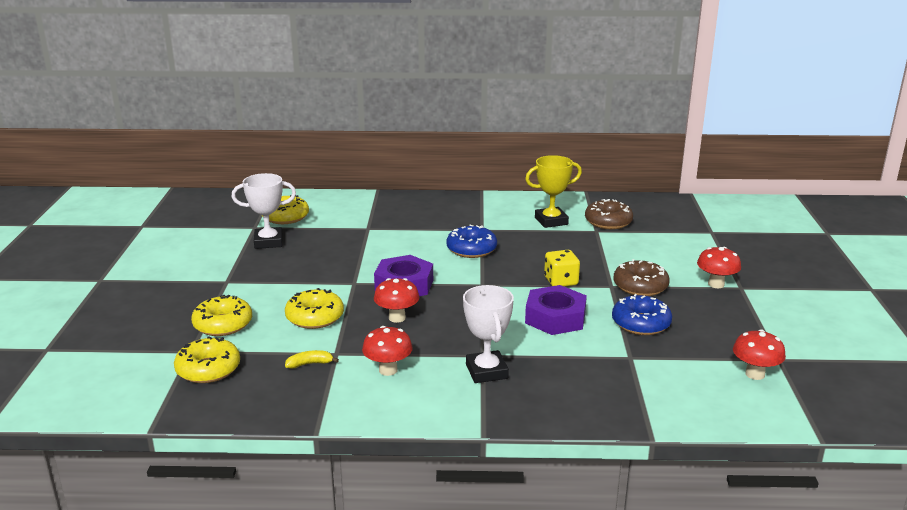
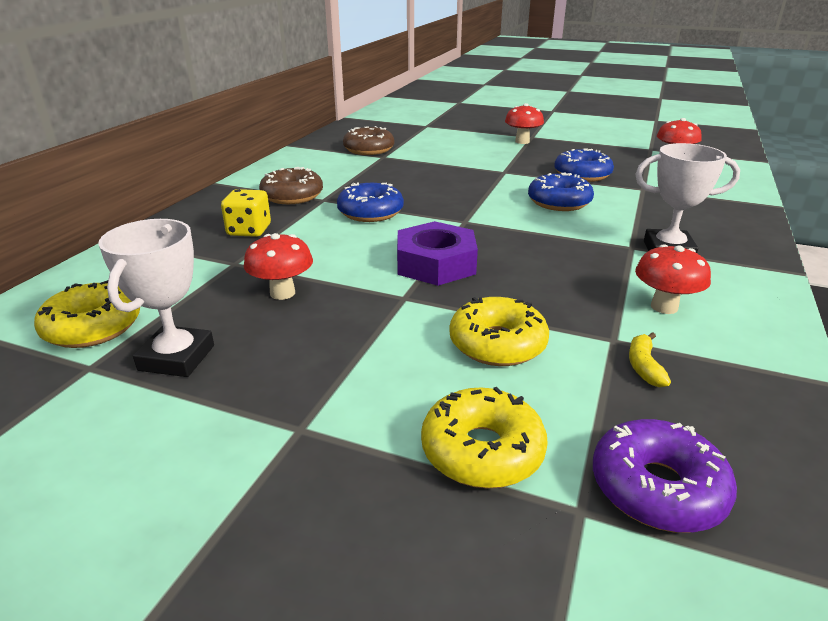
camera: 70 degrees left, 5 degrees up
yellow donut [174,336,240,383] -> purple donut [593,419,737,533]
red mushroom [374,278,419,323] -> red mushroom moved to [244,233,313,300]
yellow trophy [525,155,582,228] -> none
purple nut [525,285,587,335] -> blue donut [528,172,594,211]
yellow dice [544,250,580,286] -> yellow dice moved to [221,189,271,237]
brown donut [614,259,670,296] -> brown donut moved to [259,167,323,204]

